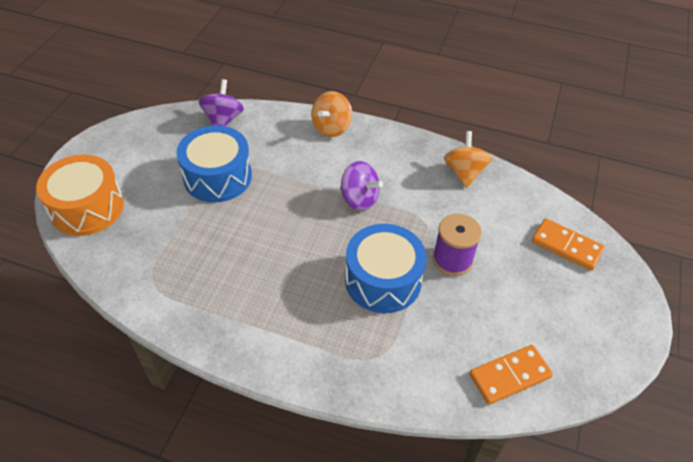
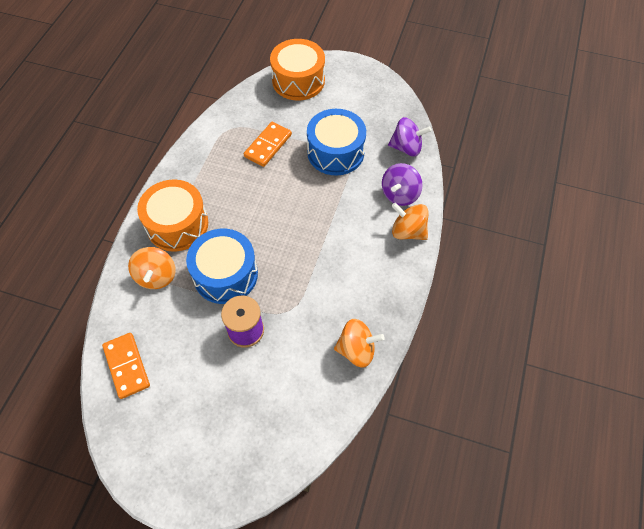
camera: 90 degrees right, 10 degrees up
purple spinning top [340,161,383,211] -> purple spinning top moved to [382,163,423,206]
orange domino [532,218,605,271] -> orange domino moved to [244,122,292,167]
none -> orange spinning top [128,247,176,289]
none -> orange drum [137,180,208,252]

